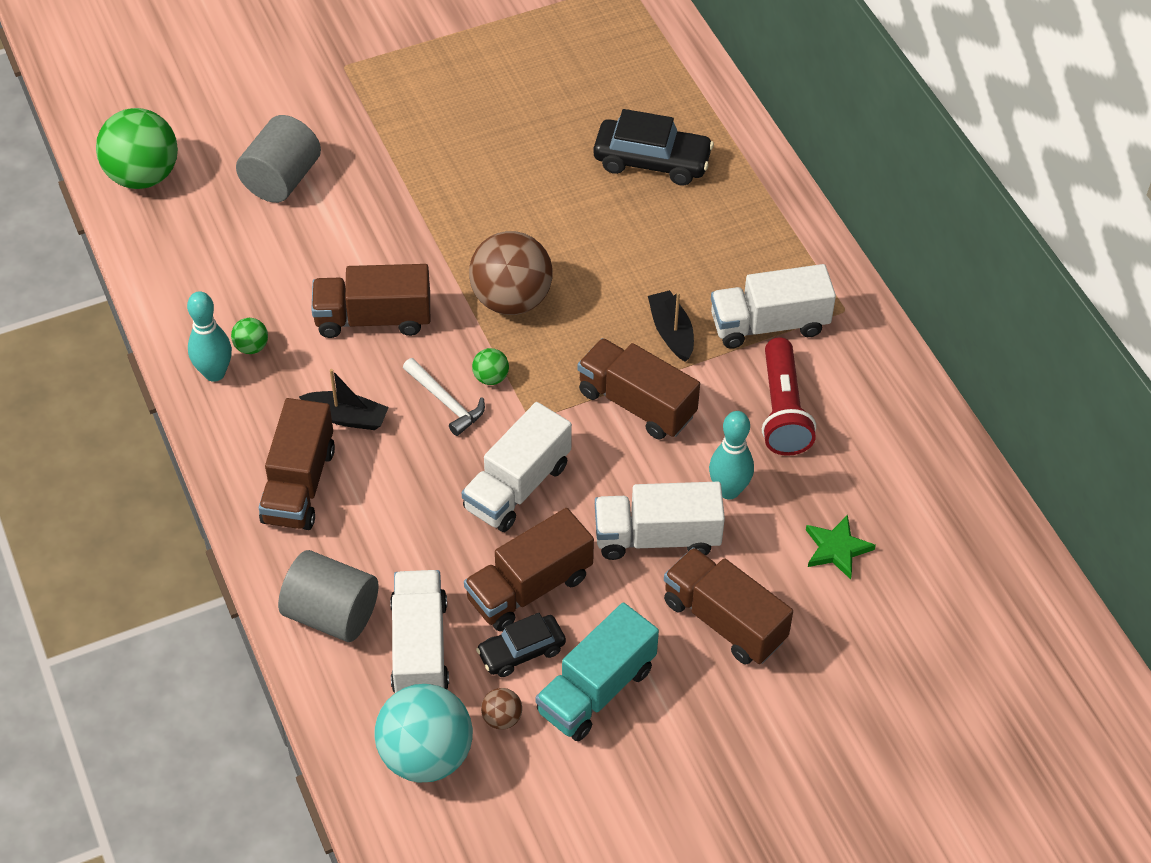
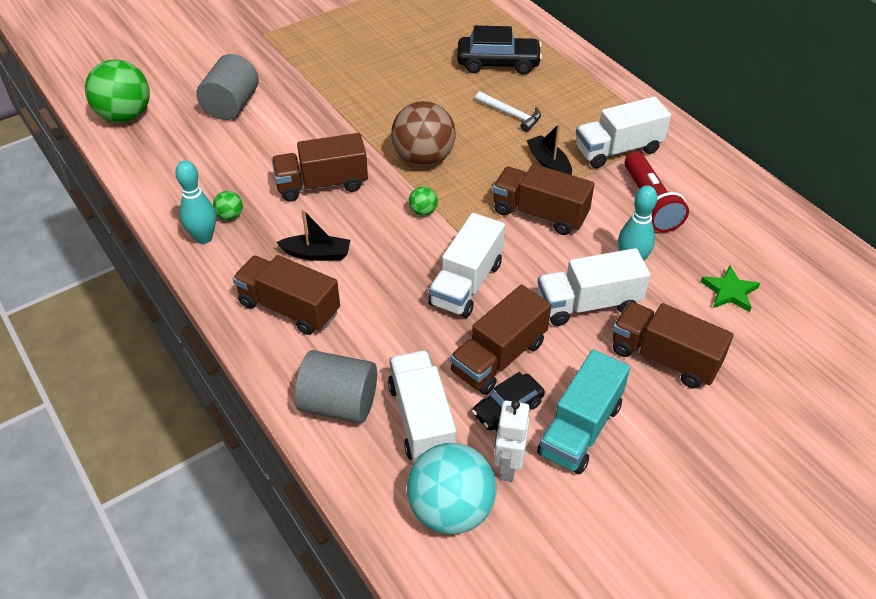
camera: 10 degrees left, 5 degrees down
brown truck [259,398,335,530] -> brown truck turned 120 degrees clockwise [233,255,340,335]
white hammer [403,358,485,436] -> white hammer moved to [475,91,541,132]
brown ball [481,688,522,730] -> white robot [494,400,530,482]

